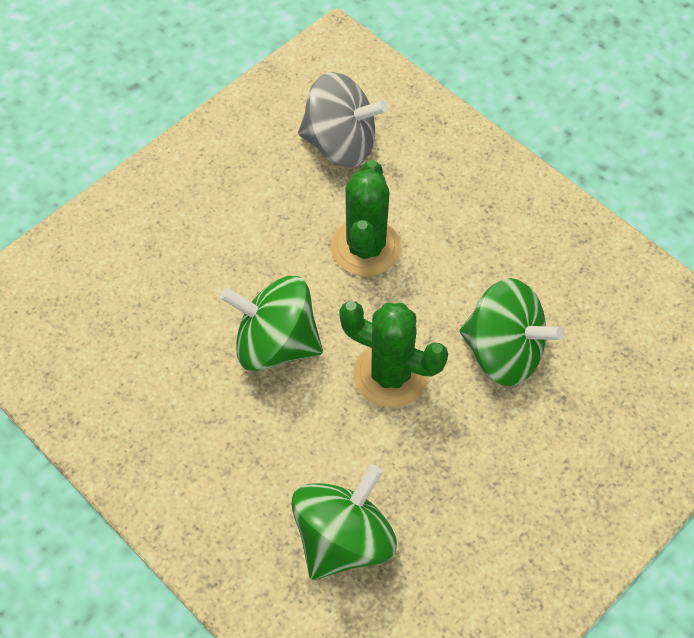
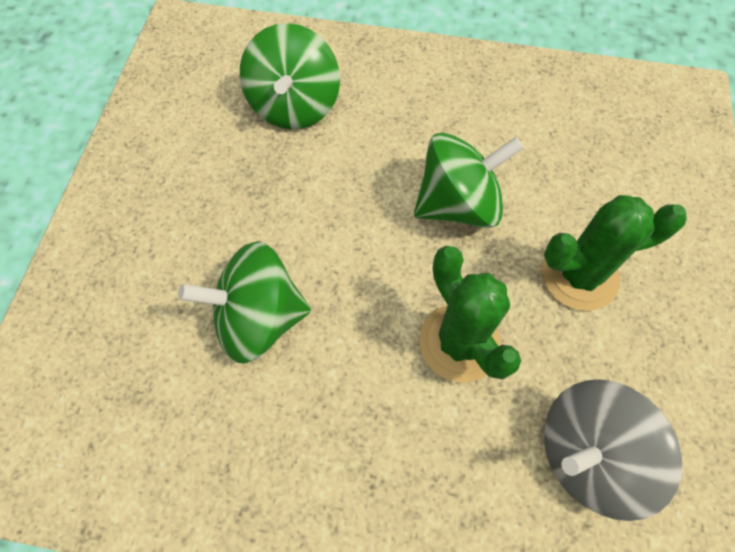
camera: 145 degrees right, 5 degrees up
green cactus [339,301,448,408] -> green cactus moved to [542,195,687,311]

